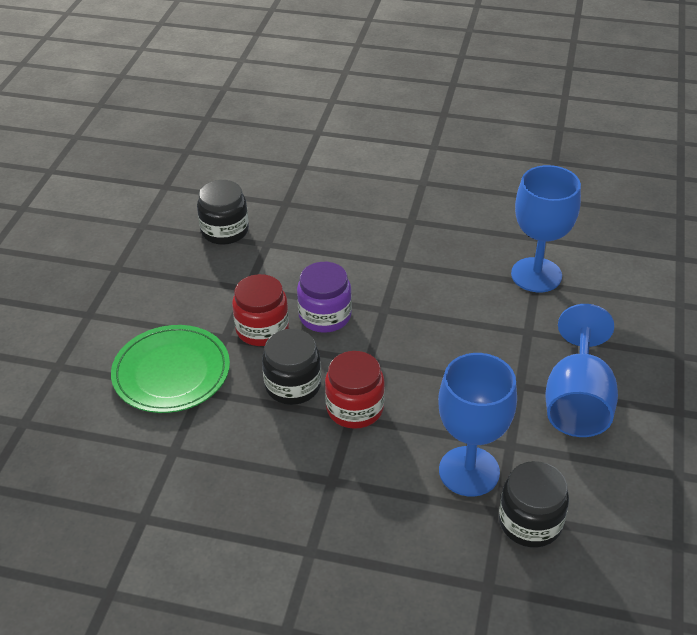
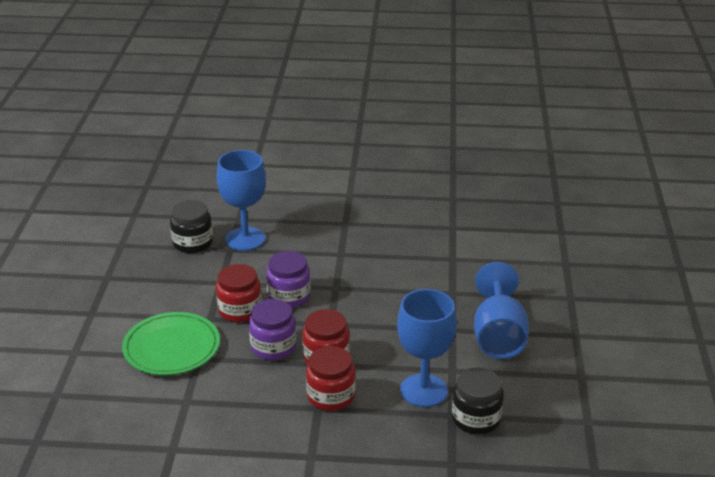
camera: 10 degrees left, 10 degrees down
black jar [262,329,321,405] -> purple jar [249,299,296,360]
blue goblet [511,165,581,292] -> blue goblet moved to [217,150,266,251]
none -> red jar [306,346,356,411]

